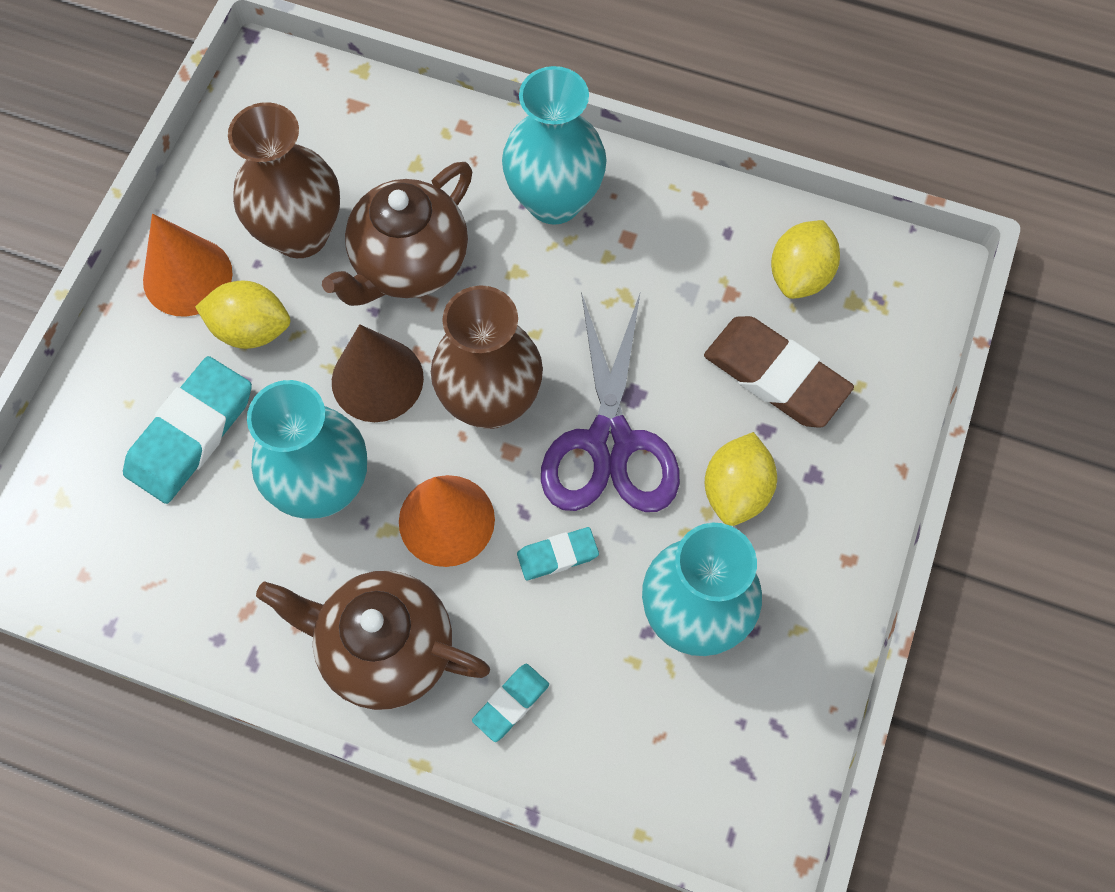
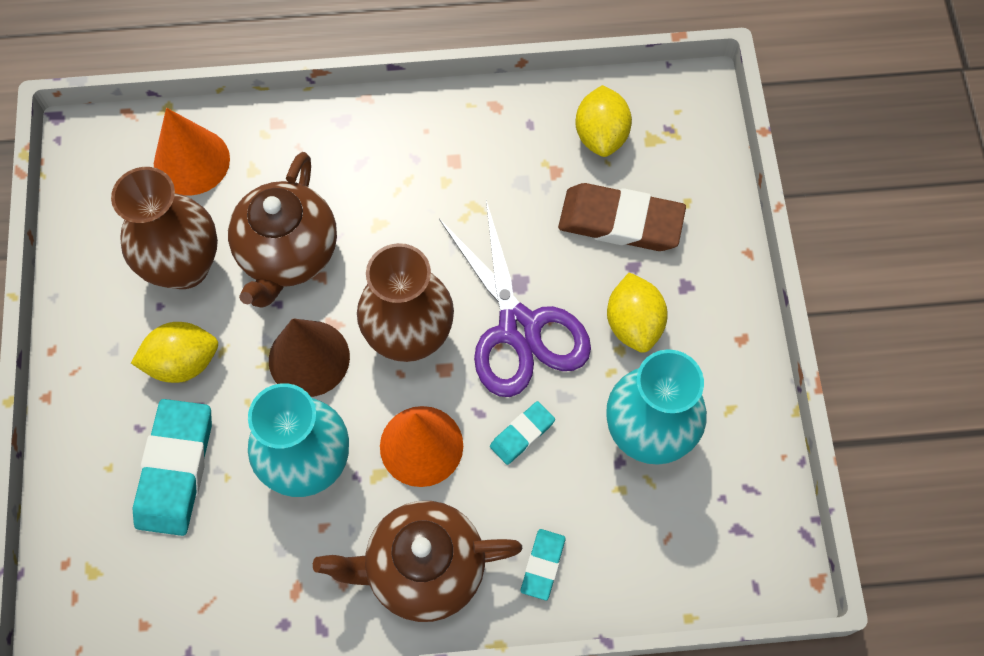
camera: 25 degrees left, 0 degrees up
orange cone [143,214,233,317] -> orange cone moved to [154,108,230,196]
turquoise vase [502,66,607,225] -> none

